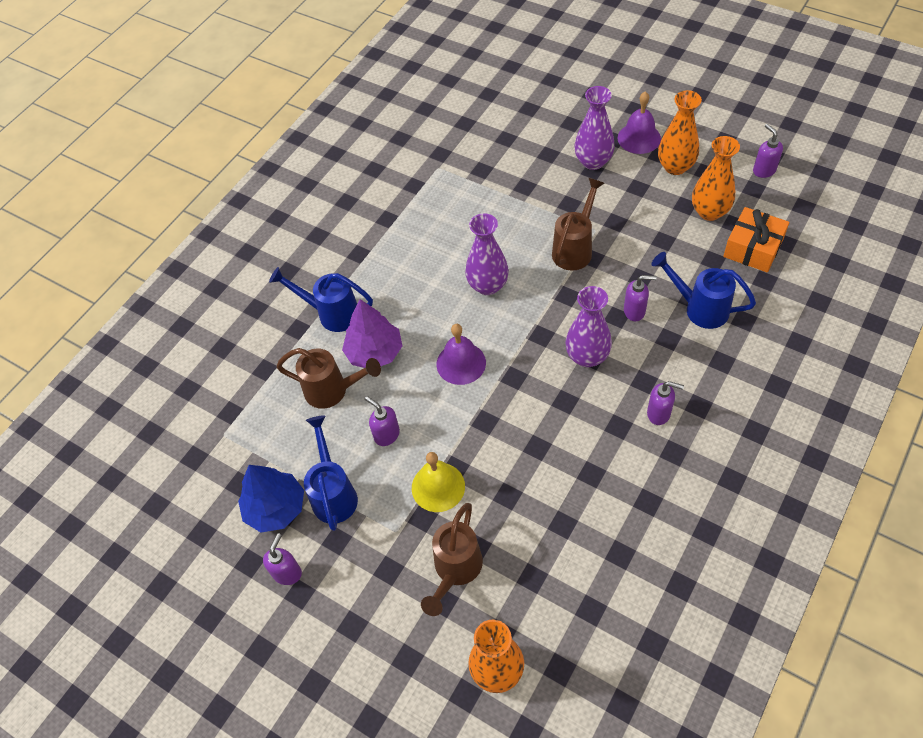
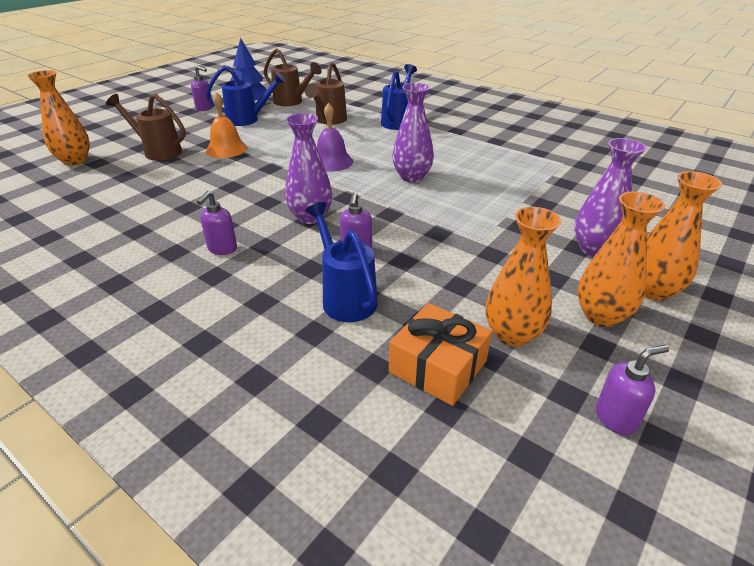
camera: 90 degrees right, 20 degrees down
purple tree [342,299,402,368] -> none
purple soap dispenser [365,396,400,446] -> none
yellow bell [412,452,465,512] -> orange bell [206,92,248,158]
brown watering can [552,178,604,271] -> brown watering can moved to [264,48,322,106]
purple bell [618,92,661,154] -> orange vase [644,171,722,301]
blue watering can [651,252,756,329] -> blue watering can turned 60 degrees counterclockwise [305,202,378,322]

